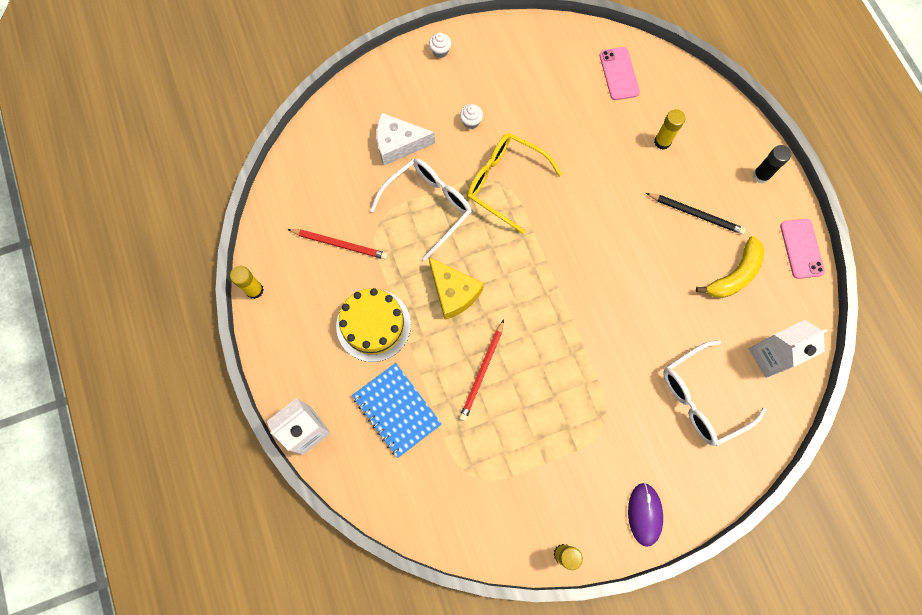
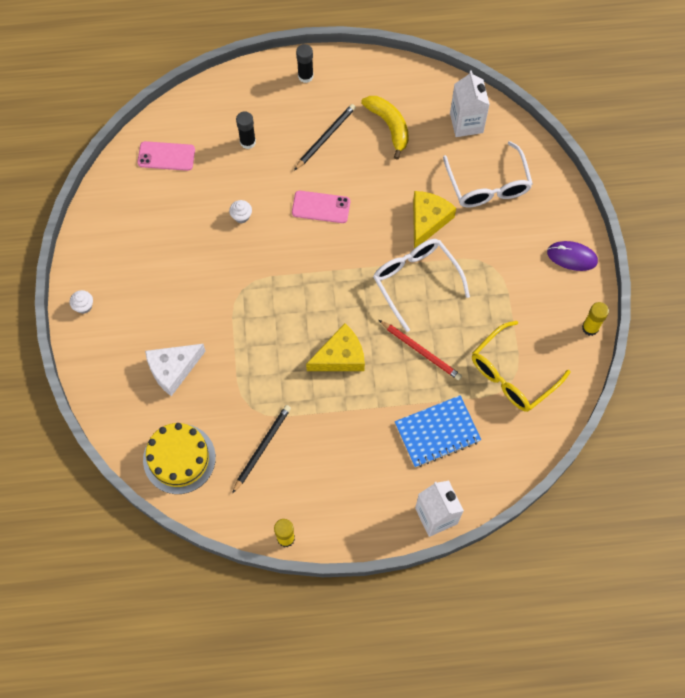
camera: 75 degrees left, 5 degrees down
red pencil [287,229,388,259] -> black pencil [232,405,291,493]
yellow cake [336,288,411,362] -> yellow cake moved to [143,423,216,494]
white glasses [370,158,472,261] -> white glasses moved to [373,239,470,332]
white cheese [377,113,435,166] -> white cheese turned 45 degrees clockwise [145,344,206,396]
white cupcake [460,104,483,129] -> white cupcake moved to [229,200,252,223]
yellow glasses [467,133,562,234] -> yellow glasses moved to [472,321,570,412]
yellow glue stick [654,109,685,150] -> black glue stick [236,111,256,149]
pink phone [780,219,825,279] -> pink phone moved to [292,191,350,223]
none -> yellow cheese [413,191,456,249]

